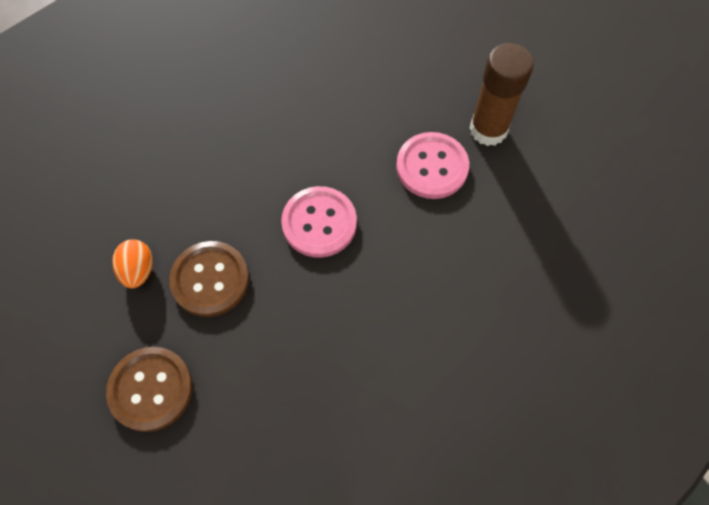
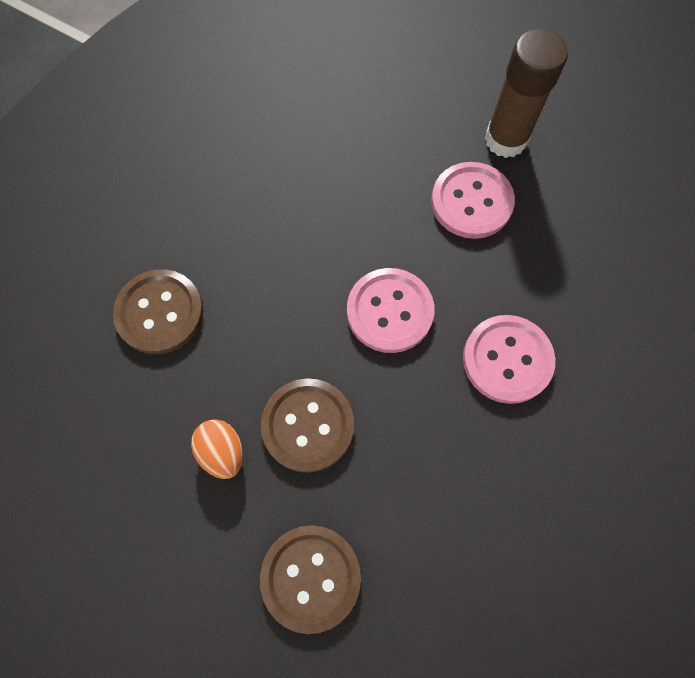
camera: 25 degrees left, 5 degrees up
none -> brown button [113,269,204,354]
none -> pink button [463,315,555,404]

